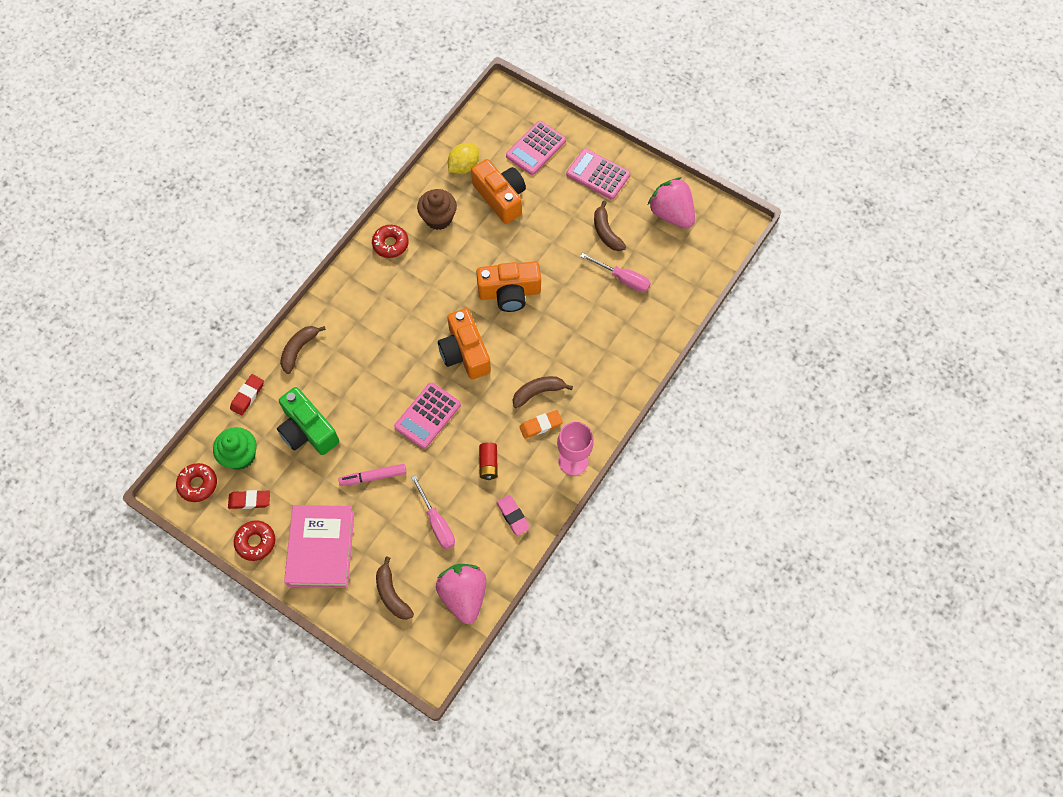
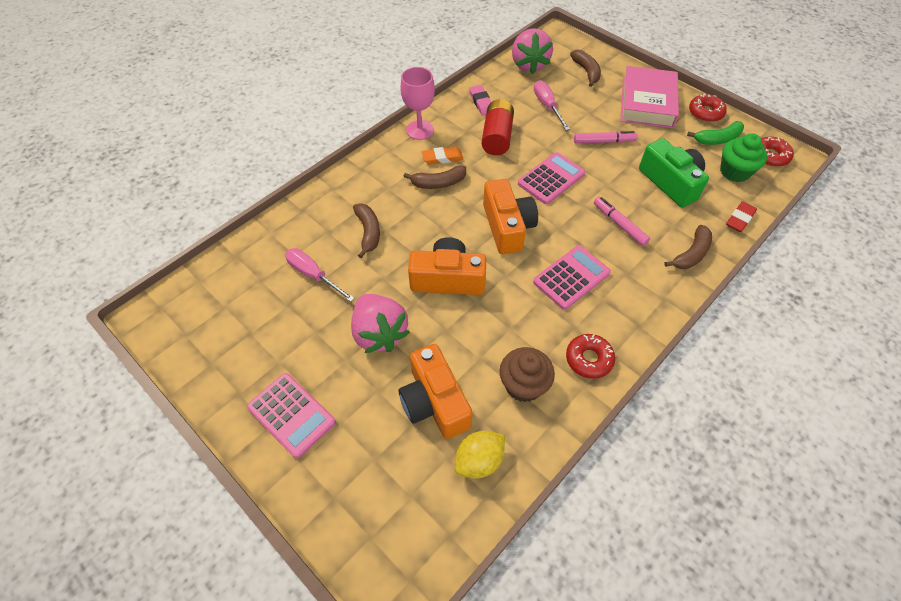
camera: 170 degrees left, 10 degrees down
red eraser [228,490,270,509] -> green banana [687,121,744,145]
red battery [479,442,498,480] -> red battery [482,99,514,155], size x1.66
pink calculator [506,121,566,175] -> pink calculator moved to [533,246,611,310]
brown banana [594,201,626,251] -> brown banana moved to [353,203,380,258]
pink strawberry [648,177,695,228] -> pink strawberry moved to [351,294,410,353]
none -> pink marker [594,197,650,246]

